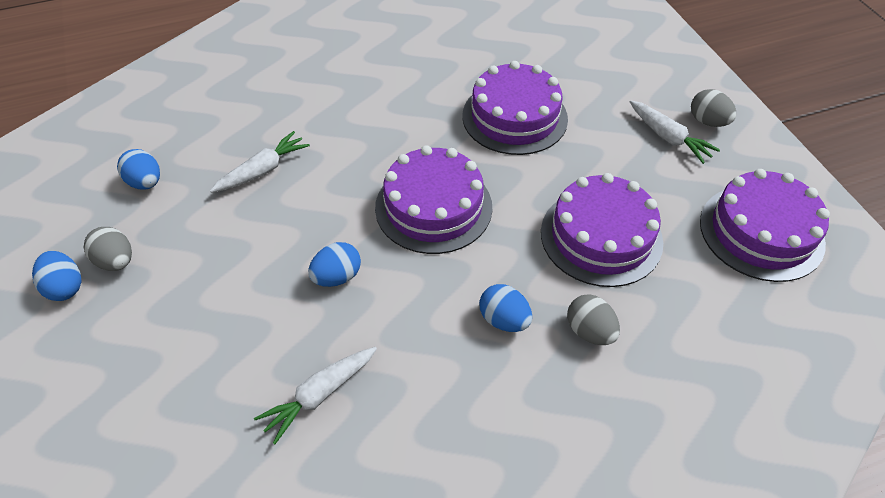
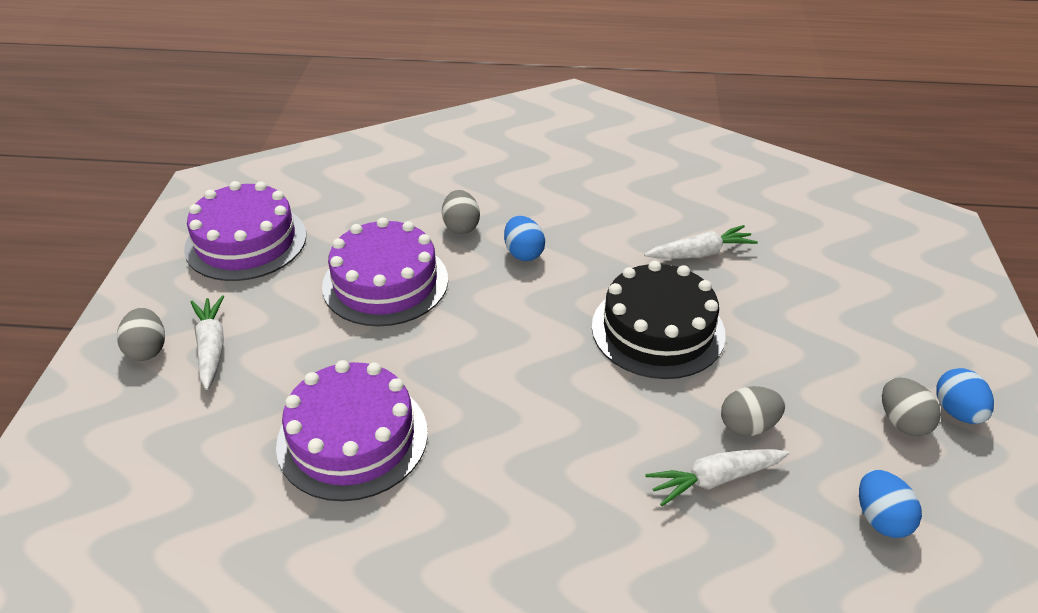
camera: 155 degrees left, 10 degrees down
blue egg [308,242,361,287] -> black cake [592,261,726,379]
purple cake [375,145,492,254] -> none
none -> grey egg [721,386,785,436]

